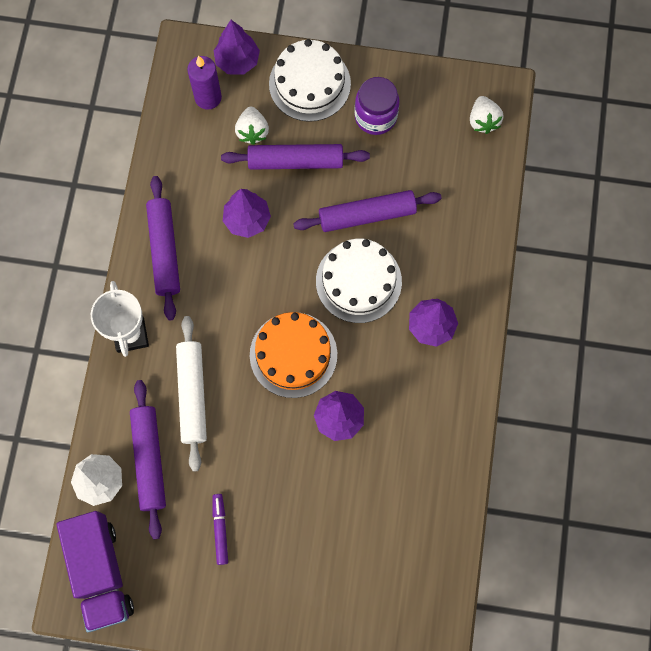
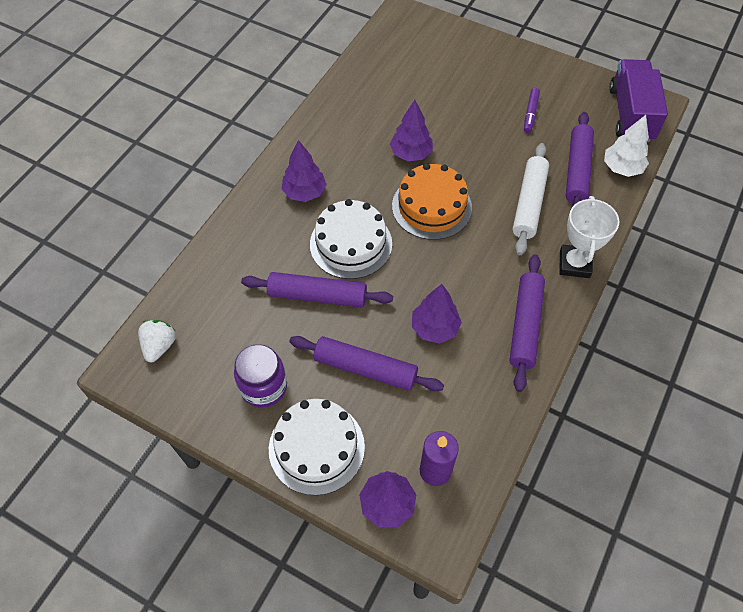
camera: 160 degrees left, 15 degrees down
white strawberry [235,106,269,145] -> none

